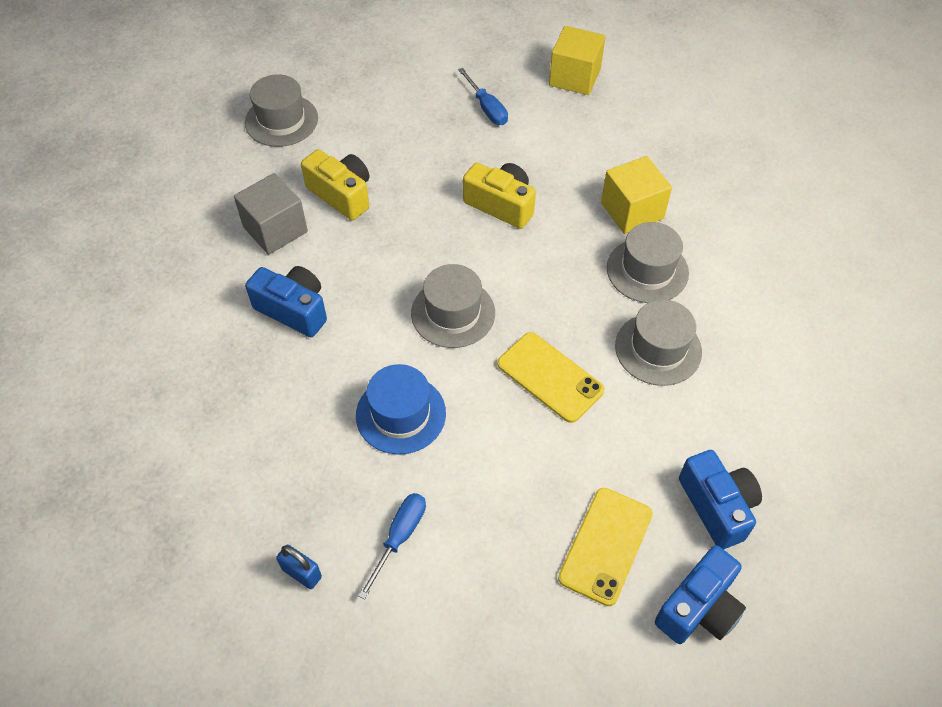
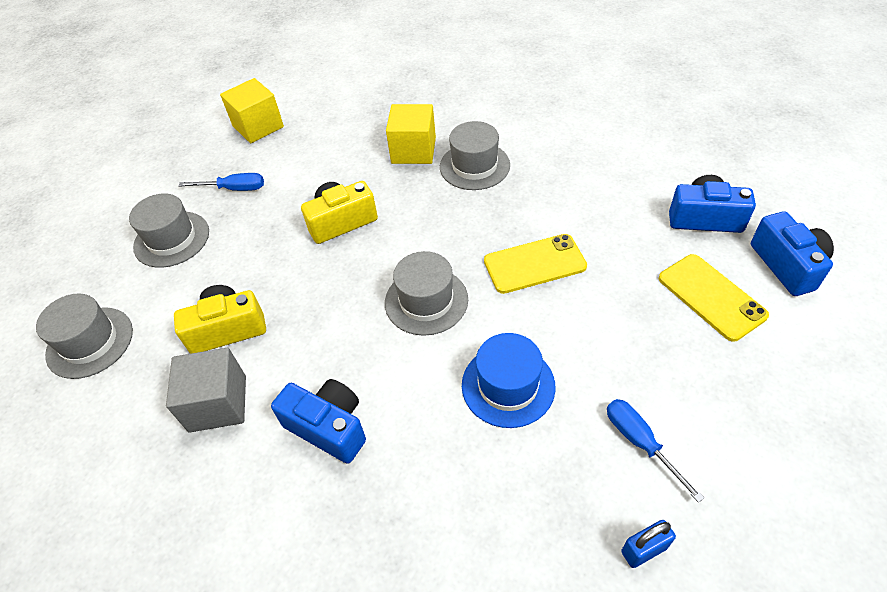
camera: 55 degrees left, 5 degrees down
blue camera [245,266,327,337] -> blue camera turned 60 degrees clockwise [271,379,366,464]
grey hat [615,300,702,386] -> grey hat moved to [129,194,209,268]

